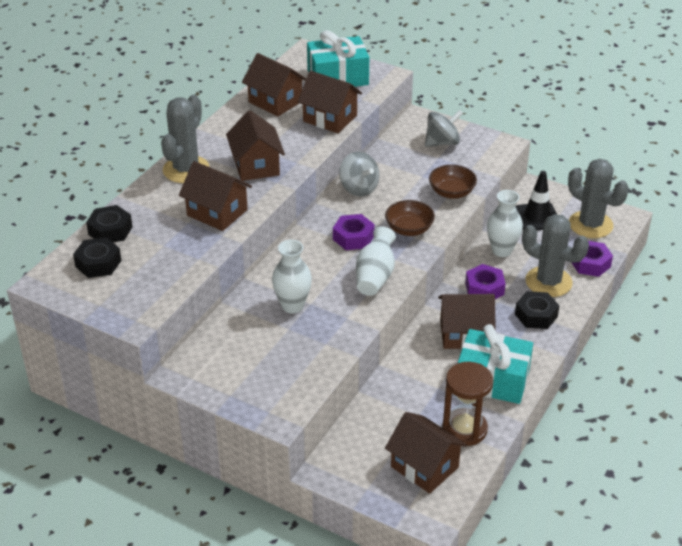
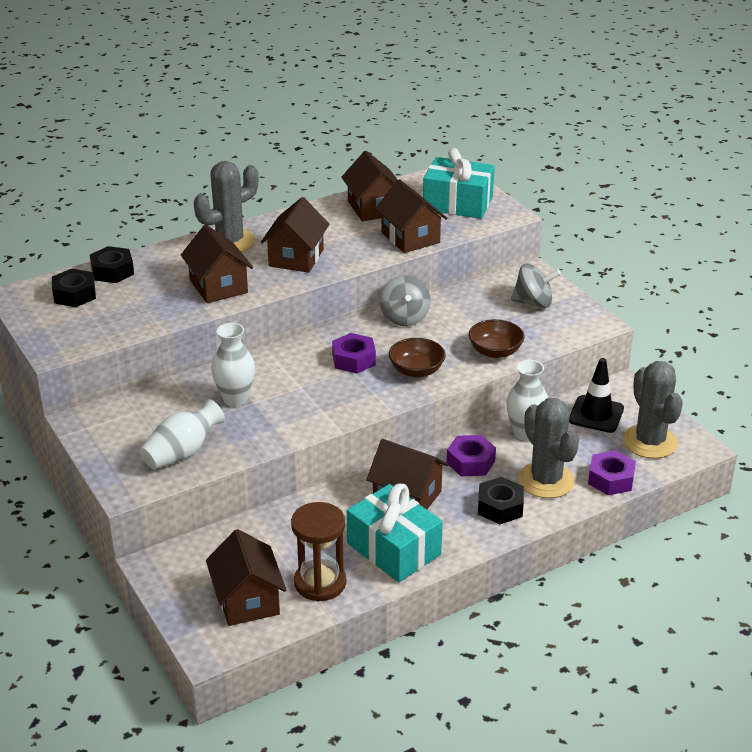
camera: 30 degrees right, 5 degrees down
white vase [356,227,396,296] -> white vase moved to [140,399,225,469]

